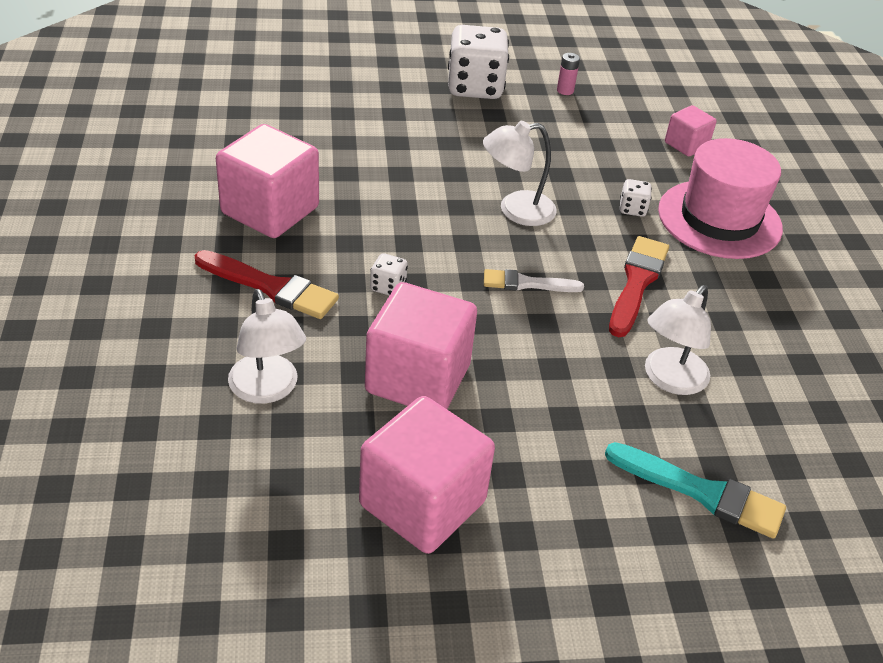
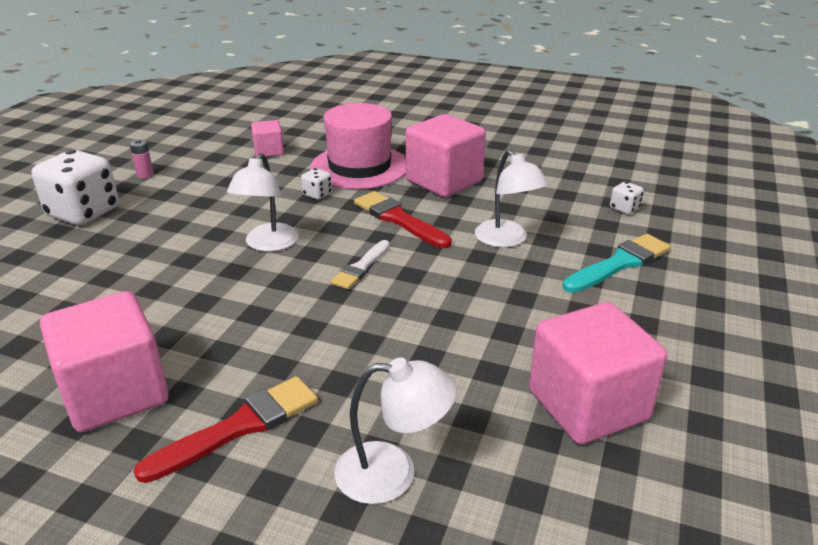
camera: 60 degrees left, 10 degrees down
pink cube [365,282,477,409] -> pink cube moved to [406,114,486,197]
white dice [370,253,408,296] -> white dice moved to [610,182,644,214]

